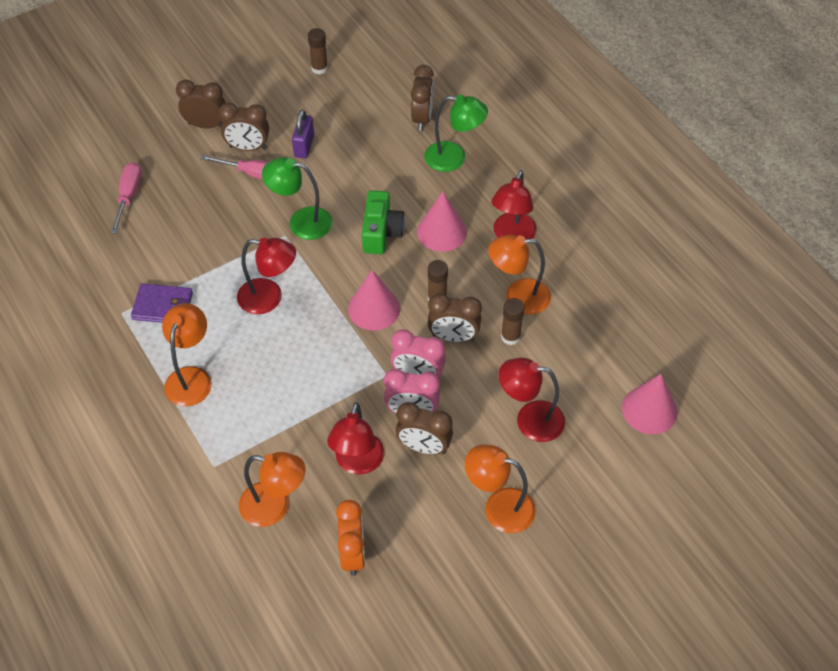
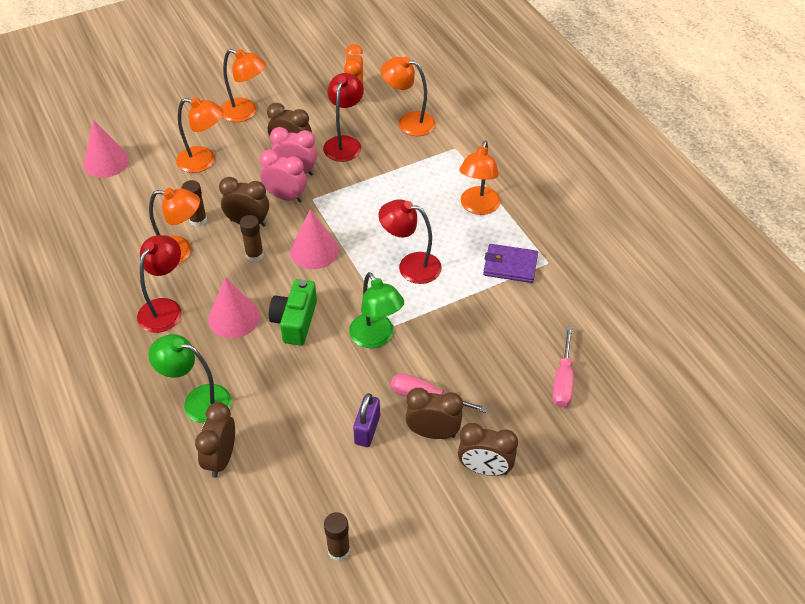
camera: 175 degrees left, 5 degrees down
green lamp [262,157,332,240] -> green lamp turned 45 degrees clockwise [349,272,404,348]
red lamp [499,358,565,442] -> orange lamp [176,97,224,173]

